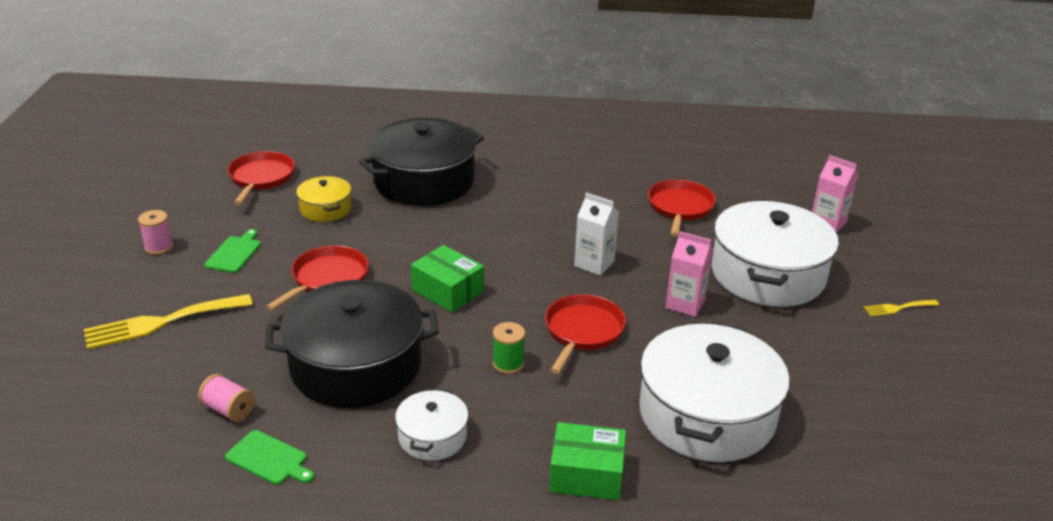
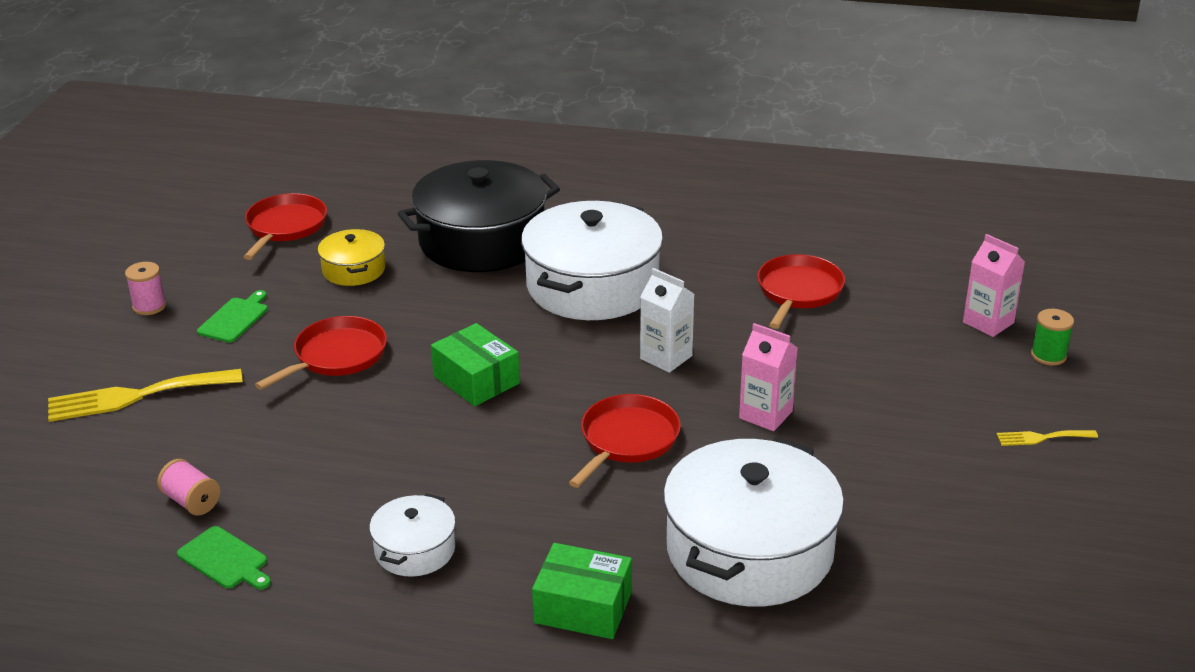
camera: 10 degrees right, 0 degrees up
black pot [265,280,439,408] -> none
green spool [493,322,525,374] -> green spool moved to [1031,309,1074,366]
white pot [712,201,839,307] -> white pot moved to [521,201,663,320]

